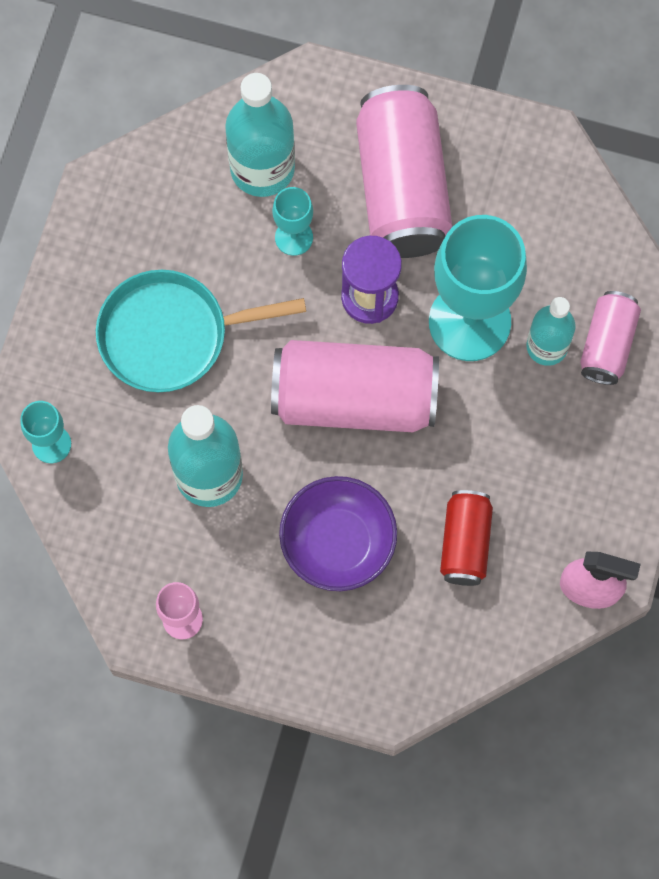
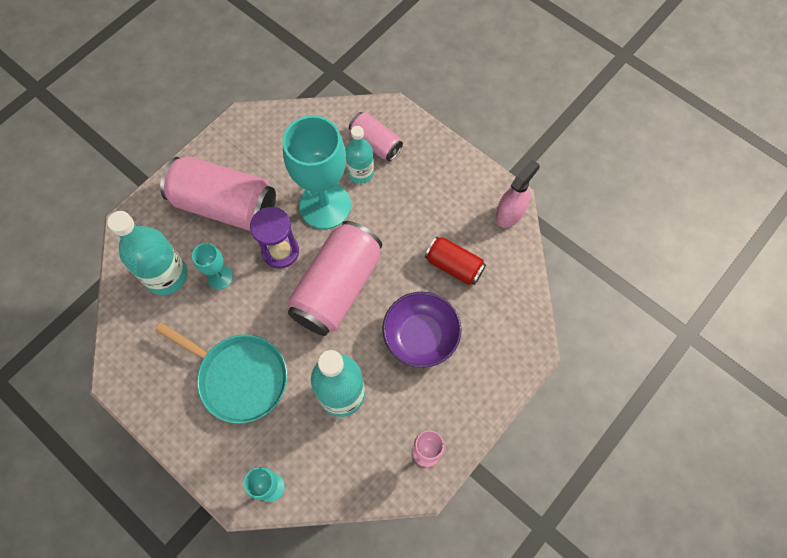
camera: 65 degrees left, 5 degrees down
turquoise pan [96,270,306,392] -> turquoise pan turned 75 degrees counterclockwise [155,322,287,424]

